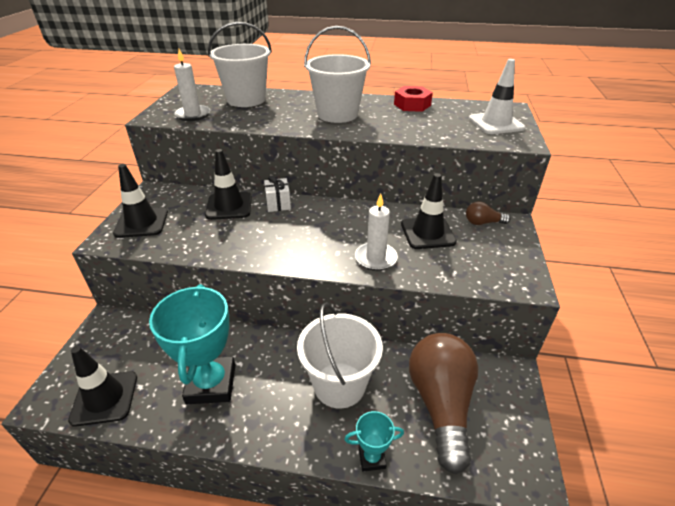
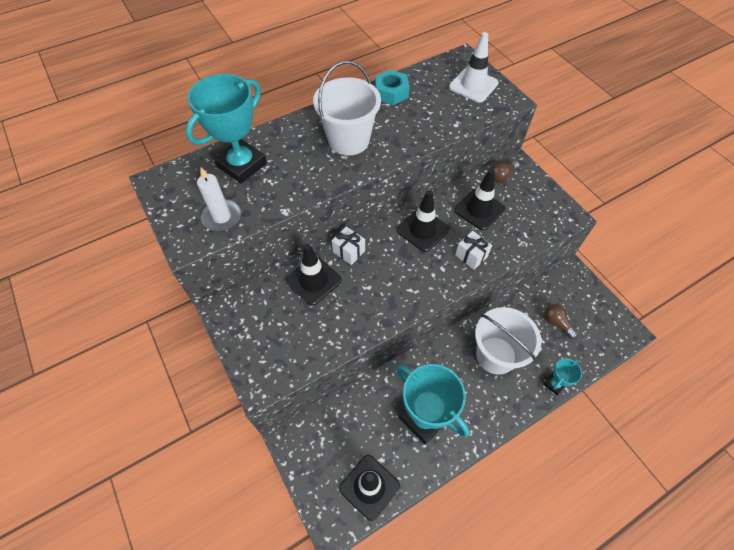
camera: 40 degrees left, 20 degrees up
black traffic cone [113,164,168,238] -> black traffic cone moved to [397,190,449,252]
white bucket [208,22,272,107] -> turquoise trophy [186,74,267,184]
white candle [355,193,397,271] -> white gift [455,231,492,270]
red nut [394,86,433,112] -> turquoise nut [375,70,409,105]
brown light bulb [409,333,478,474] -> brown light bulb [544,304,578,339], size x0.43

